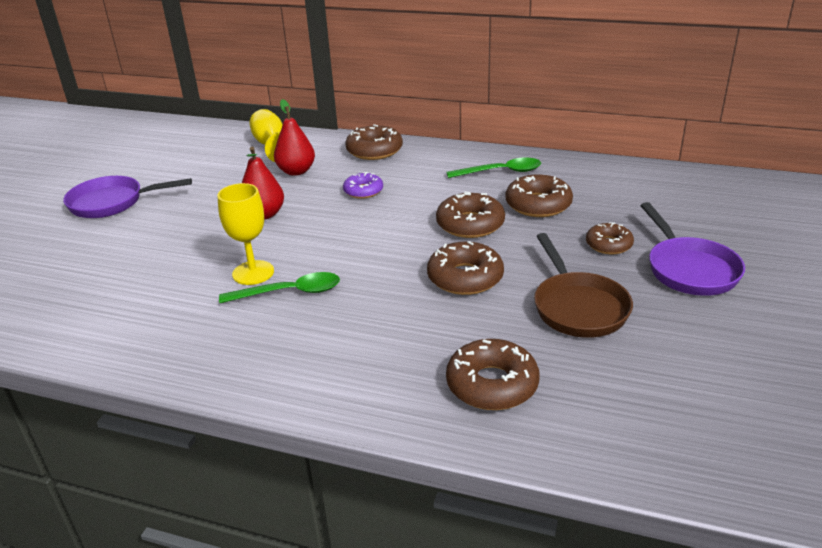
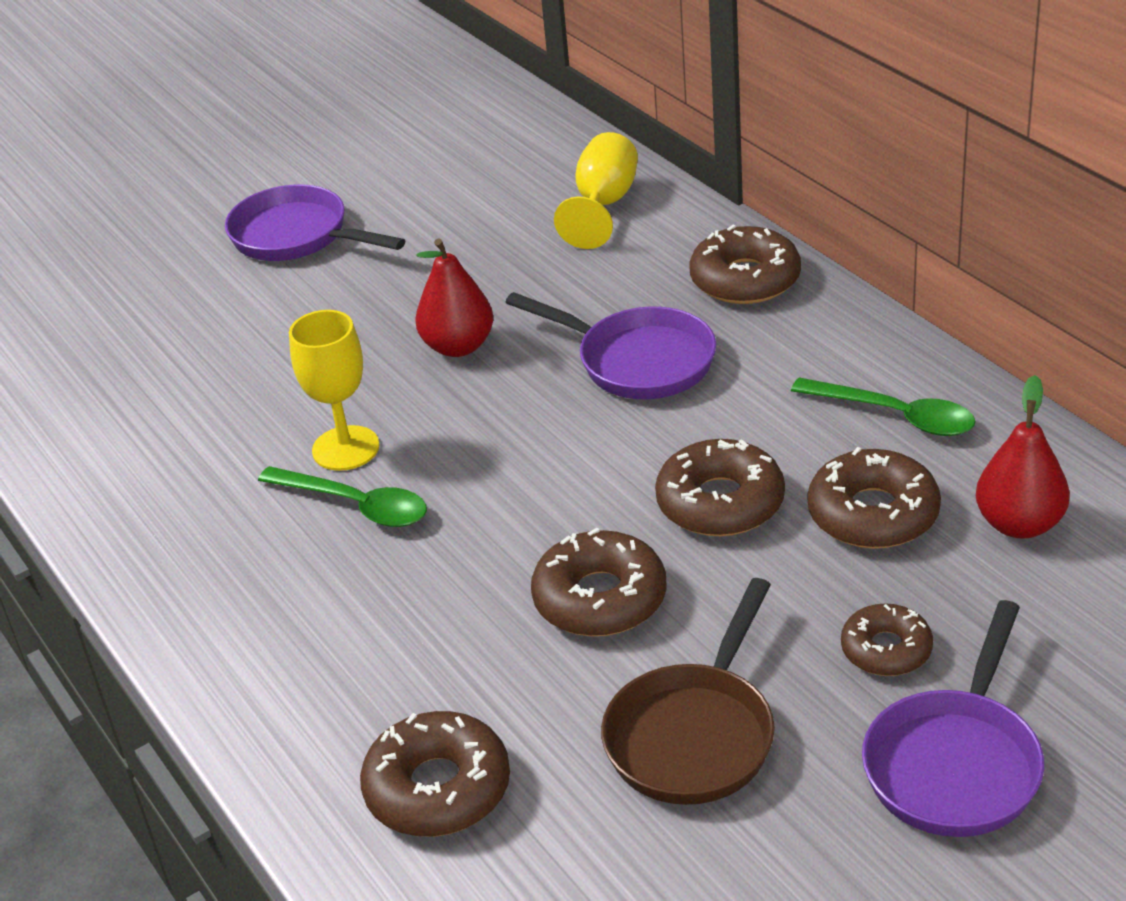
camera: 40 degrees right, 5 degrees up
red pear [274,99,315,176] -> red pear moved to [976,375,1070,539]
purple donut [343,172,383,199] -> purple pan [505,292,716,399]

